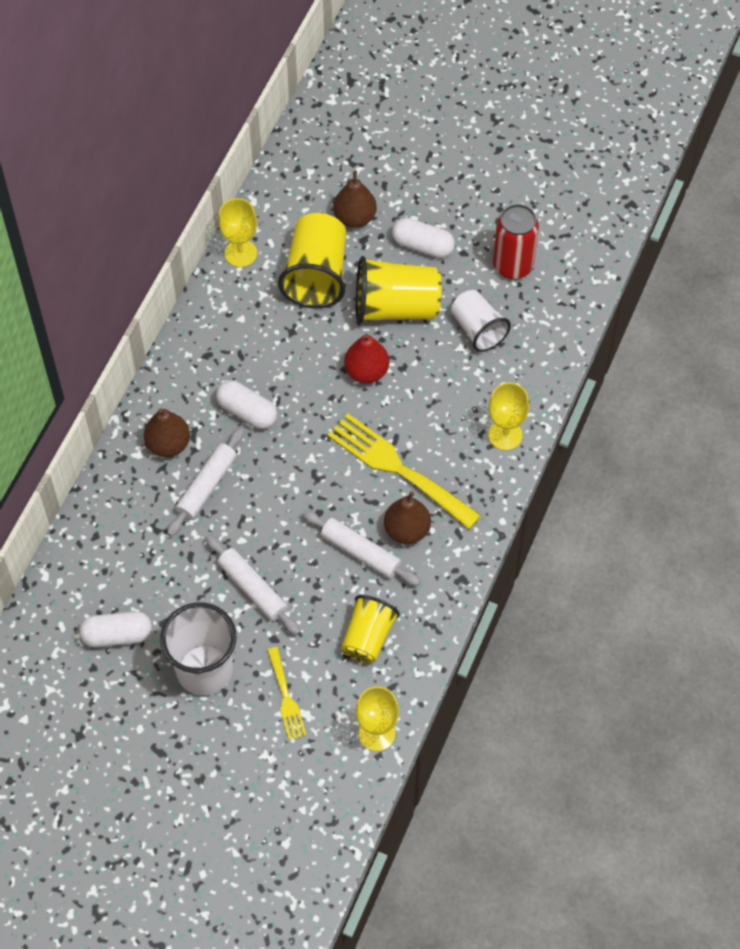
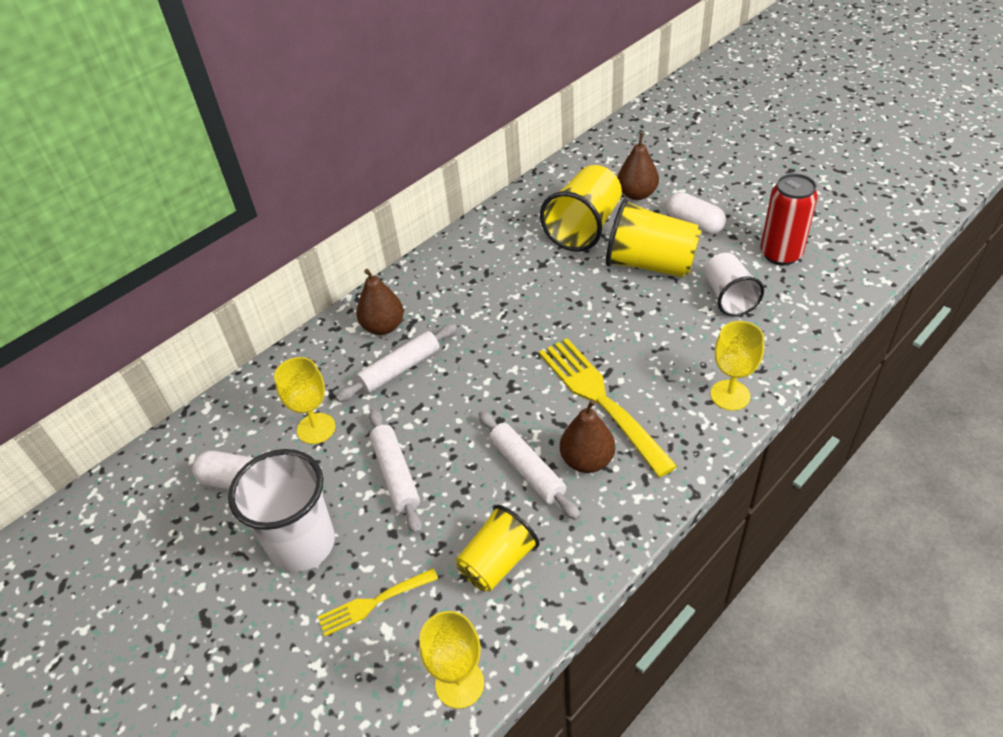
camera: 25 degrees right, 15 degrees down
white capsule [216,380,277,429] -> none
yellow goblet [219,198,257,267] -> yellow goblet moved to [274,357,335,444]
yellow fork [267,647,307,740] -> yellow fork turned 60 degrees clockwise [318,568,438,636]
red pear [344,334,389,383] -> none

